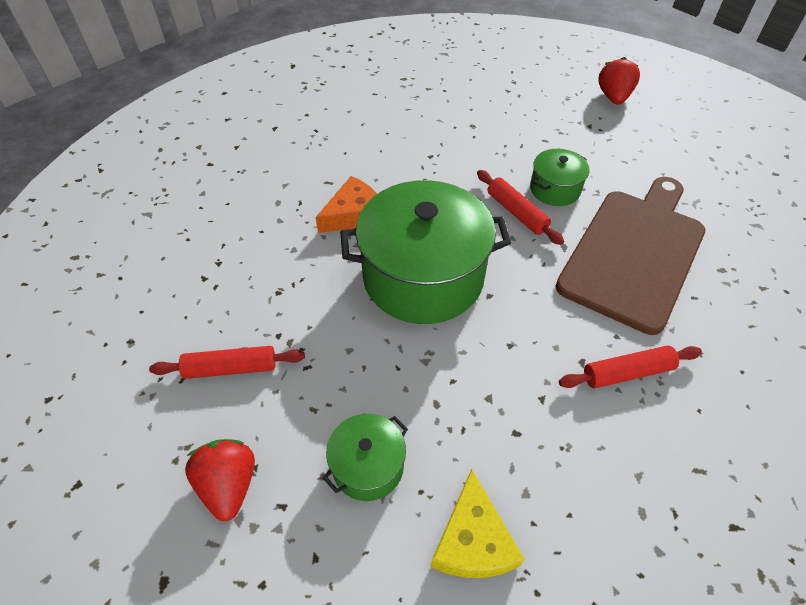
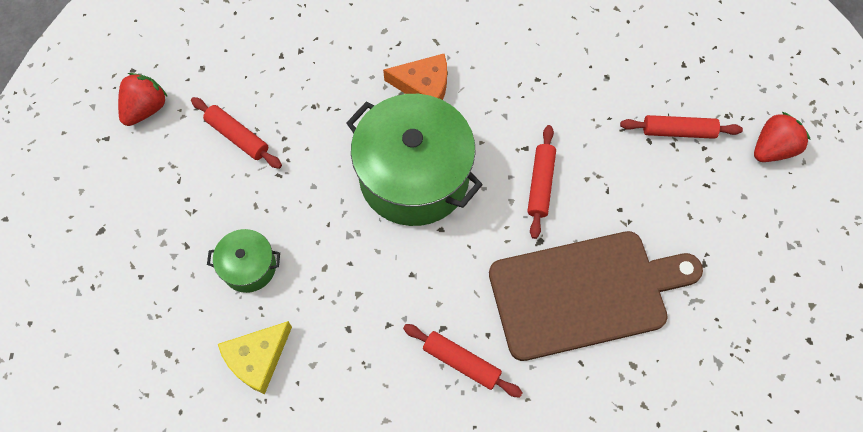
camera: 45 degrees right, 15 degrees up
red strawberry [185,439,255,521] -> red strawberry moved to [118,73,168,126]
green pot [530,149,589,206] -> none
none -> red rolling pin [620,115,743,139]

